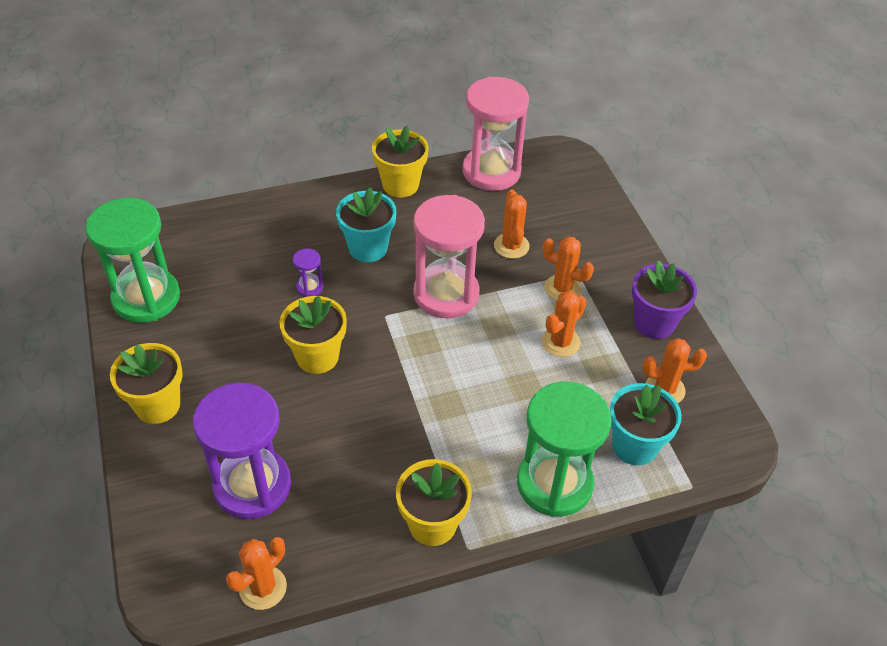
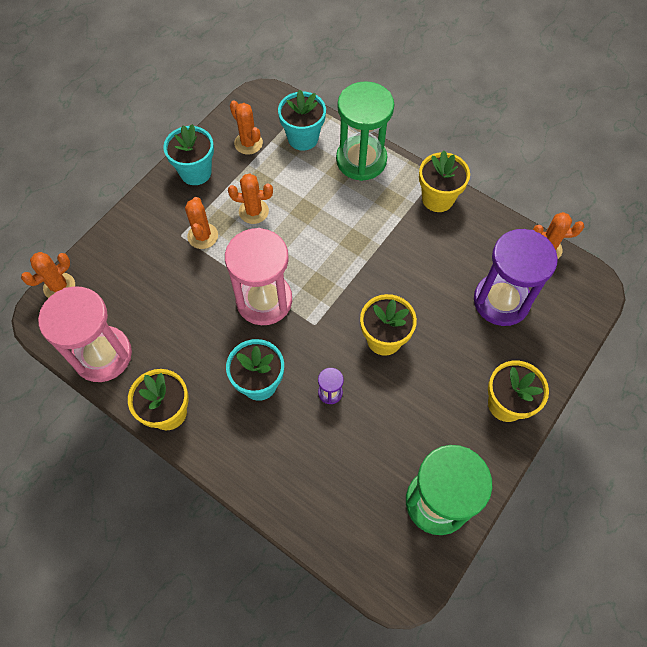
camera: 125 degrees left, 15 degrees up
orange cactus [494,189,530,259] -> orange cactus moved to [21,252,75,298]
purple flower pot [632,260,697,339] -> turquoise flower pot [163,124,214,185]

